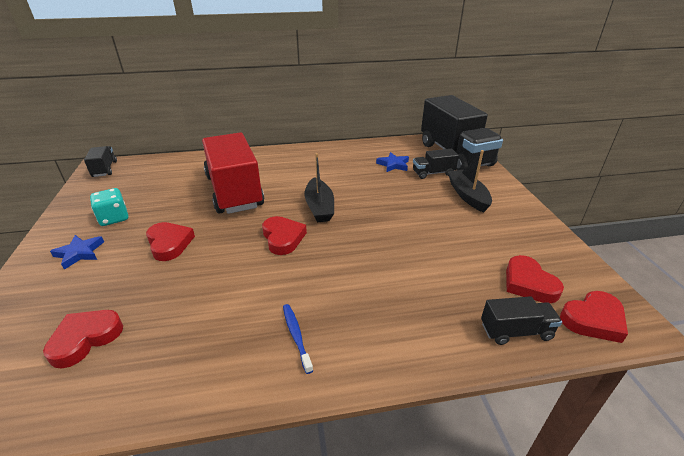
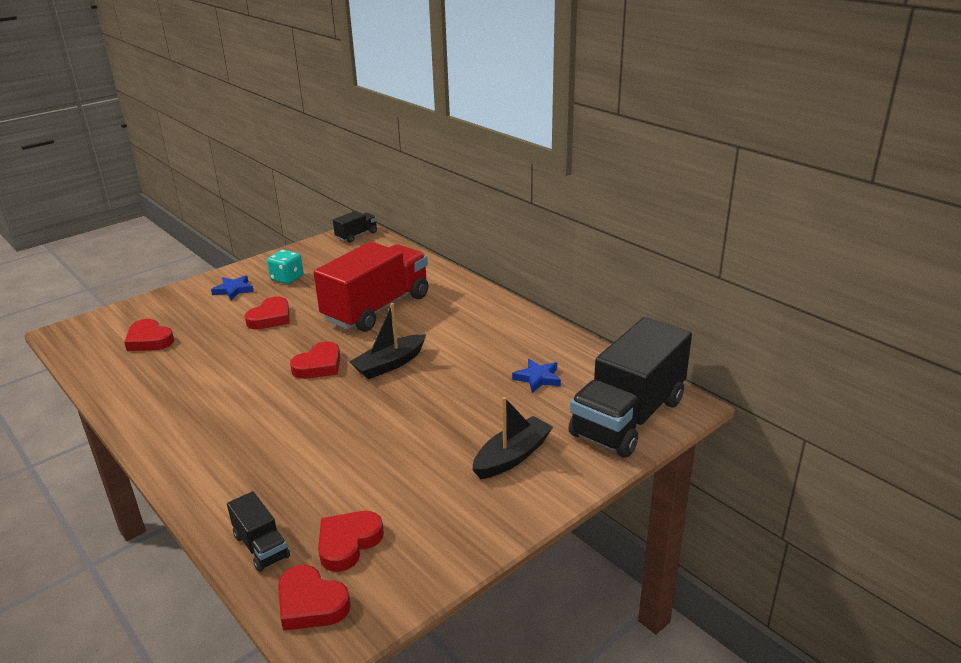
camera: 60 degrees right, 5 degrees down
red heart [43,310,123,369] -> red heart turned 150 degrees counterclockwise [124,319,174,351]
blue toothbrush [283,304,313,374] -> none
black truck [413,149,459,179] -> none

